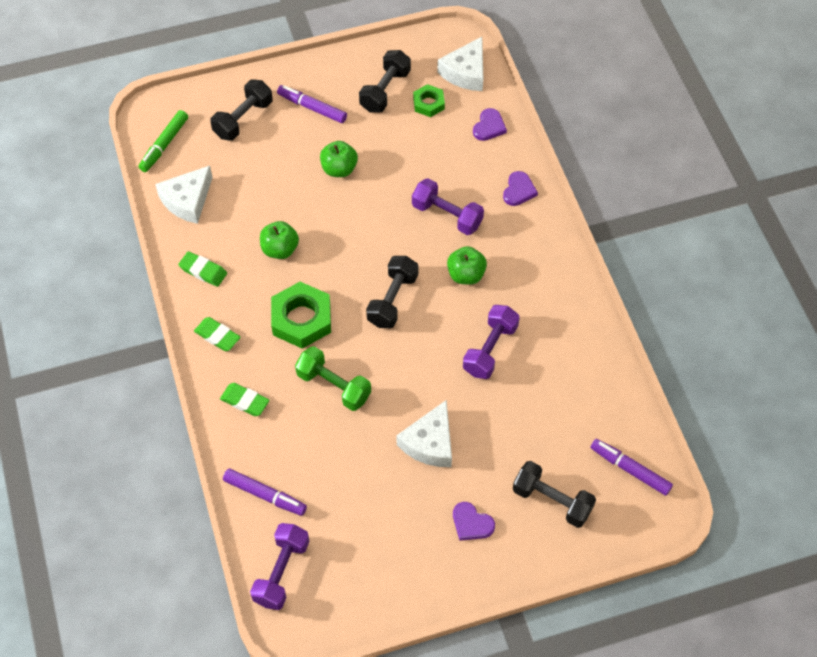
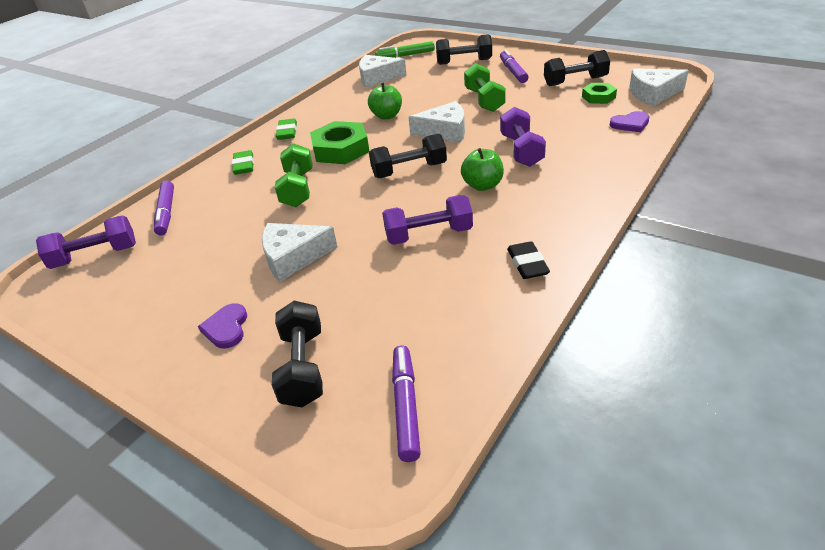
camera: 55 degrees right, 20 degrees down
green eraser [178,251,227,287] -> none
green apple [320,141,358,177] -> green dumbbell [464,63,506,112]
purple heart [503,171,538,206] -> none
none -> white cheese [409,101,465,143]
none -> black eraser [507,241,550,279]

